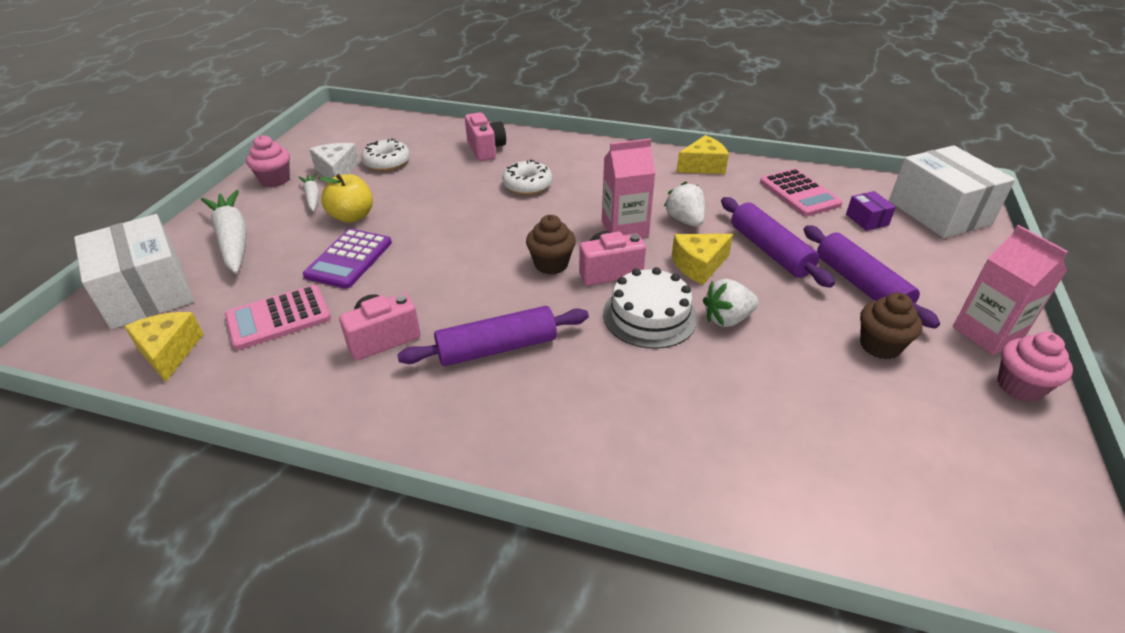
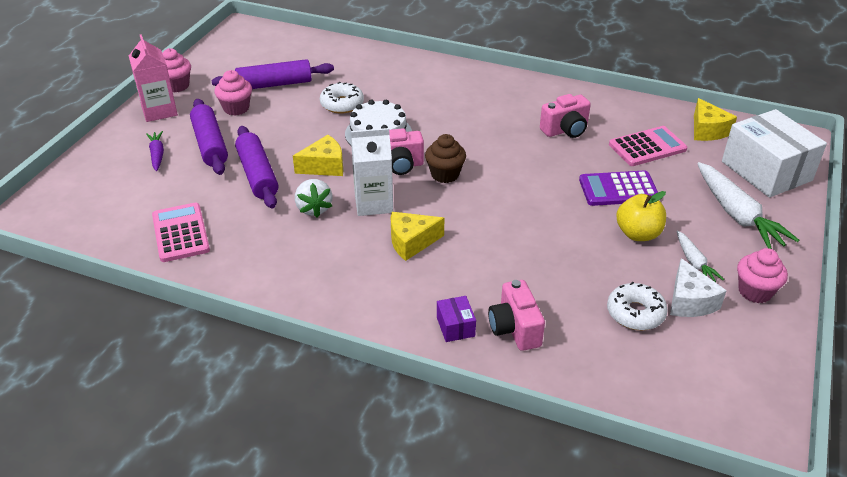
camera: 175 degrees left, 0 degrees up
purple calculator [303,228,392,289] -> purple calculator turned 120 degrees counterclockwise [579,170,658,206]
purple rolling pin [397,306,589,366] -> purple rolling pin moved to [212,59,334,89]
white donut [502,159,553,195] -> white donut moved to [320,82,364,114]
pink carton [602,138,656,238] -> white carton [351,128,393,216]
yellow cheese [677,135,729,174] -> yellow cheese moved to [391,212,444,261]
white strawberry [703,279,759,327] -> none
purple box [846,191,896,231] -> purple box moved to [437,296,476,342]
brown cupcake [860,292,922,359] -> pink cupcake [214,70,252,116]
white box [889,145,1015,238] -> none
none -> purple carrot [146,131,164,171]

